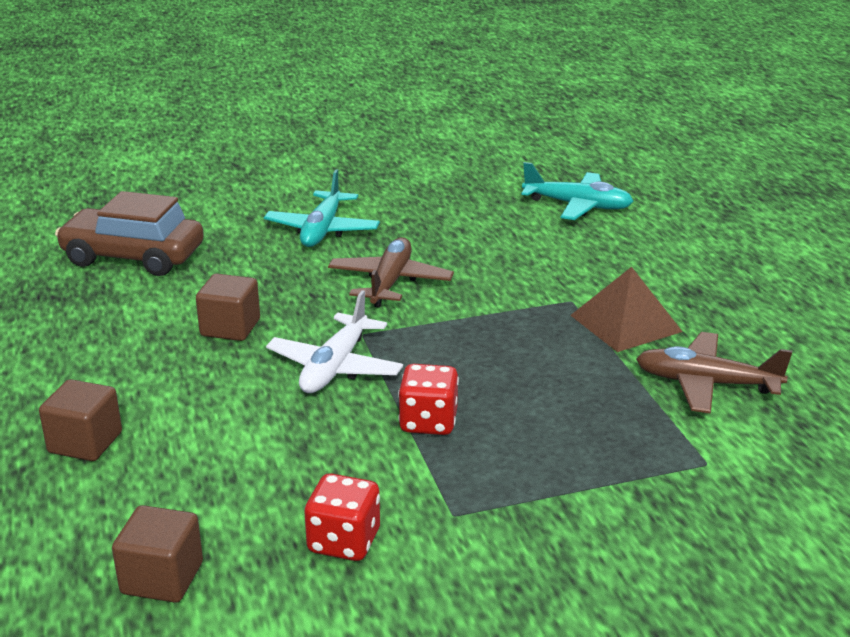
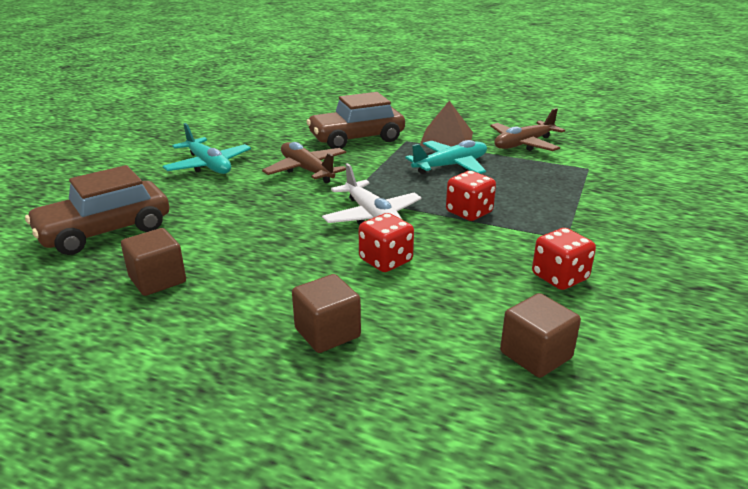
camera: 50 degrees left, 0 degrees up
brown cube [196,274,260,341] -> brown cube moved to [121,228,186,296]
turquoise plane [521,162,633,220] -> turquoise plane moved to [405,140,487,174]
none -> brown car [306,92,405,149]
none -> red dice [359,213,414,272]

